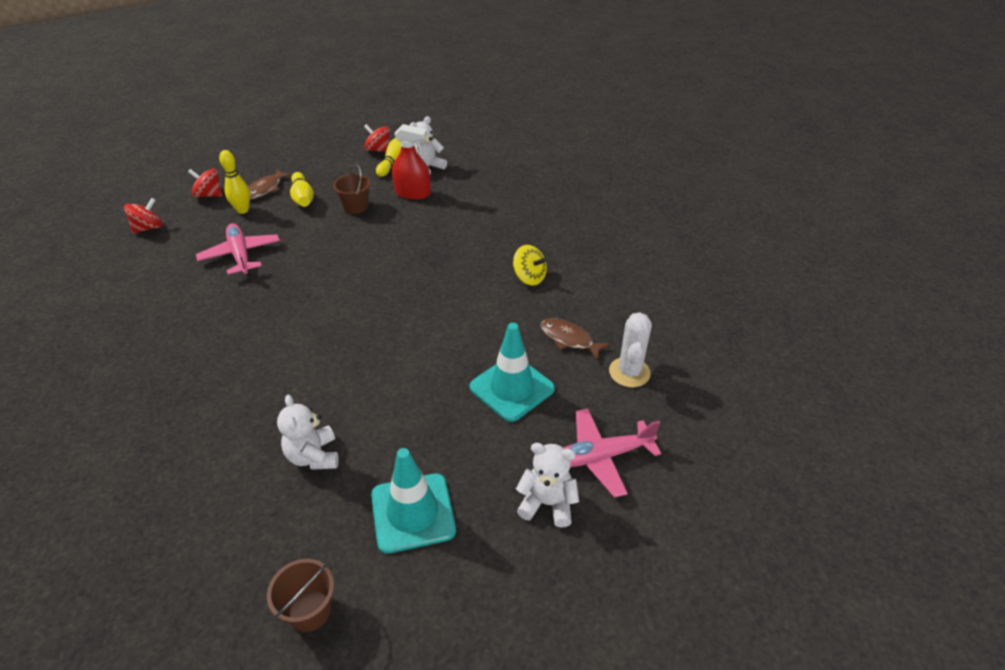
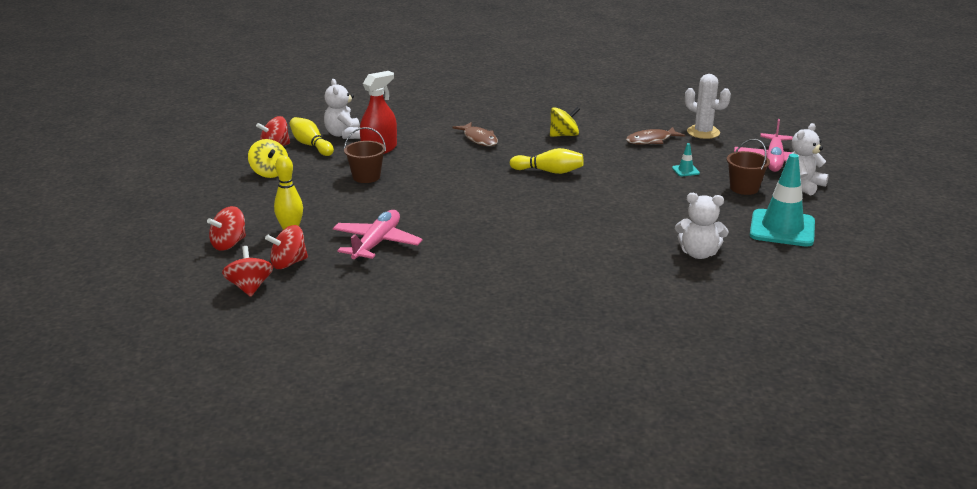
camera: 60 degrees left, 15 degrees down
pink plane [196,223,280,275] -> pink plane turned 105 degrees clockwise [333,210,423,262]
brown fish [248,169,292,199] -> brown fish moved to [453,122,498,146]
brown bucket [267,559,334,632] -> brown bucket moved to [727,139,770,195]
yellow bowling pin [290,172,314,207] -> yellow bowling pin moved to [510,148,583,174]
turquoise traffic cone [469,323,555,422] -> turquoise traffic cone [672,143,700,176], size x0.41
none -> yellow spinning top [248,139,288,178]
none -> red spinning top [265,225,308,269]

